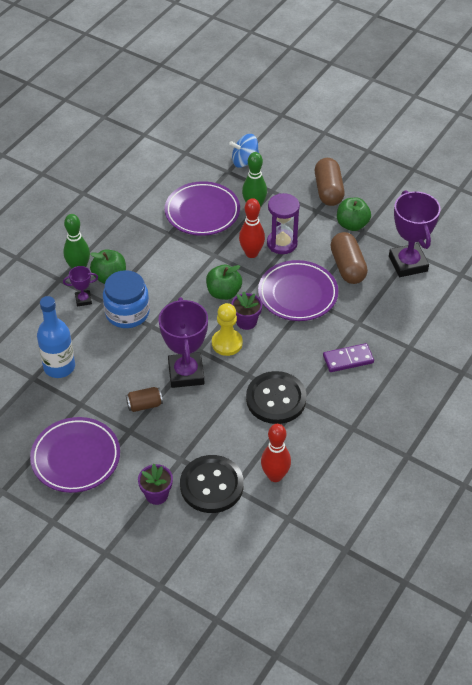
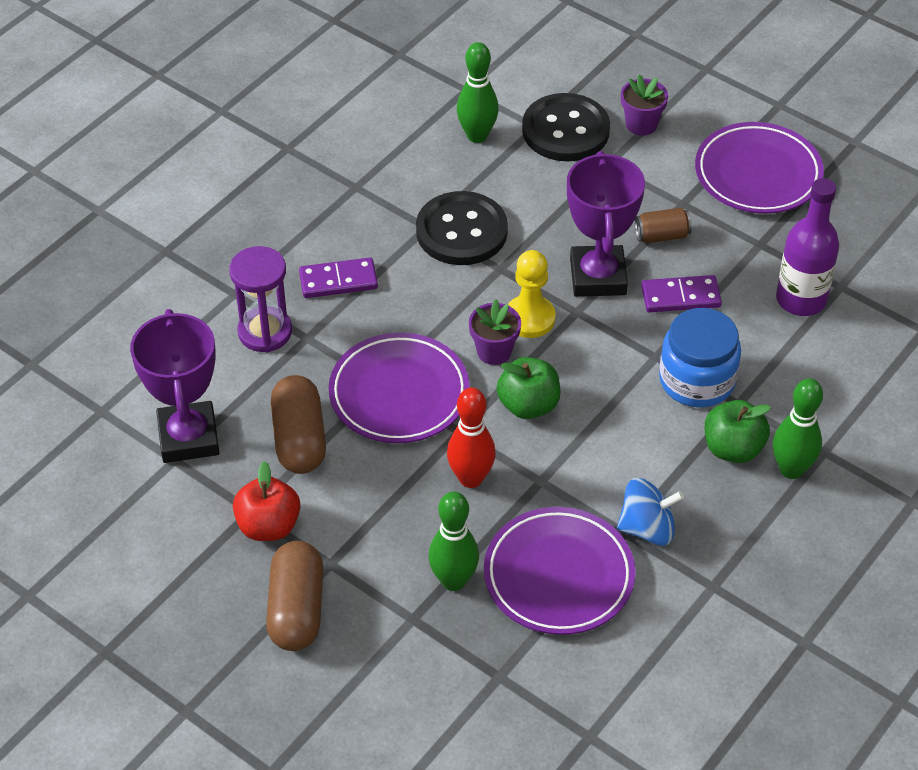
camera: 175 degrees left, 0 degrees up
blue bottle [37,296,75,378] -> purple bottle [776,178,839,316]
purple trophy [63,266,98,307] -> none
blue spinning top [229,134,259,168] -> blue spinning top moved to [617,478,684,546]
red bowling pin [261,424,291,482] -> green bowling pin [457,42,499,143]
purple hourglass [267,193,300,254] -> purple hourglass moved to [229,246,292,352]
green apple [337,198,371,231] -> red apple [233,461,300,541]
none -> purple domino [641,275,722,313]

